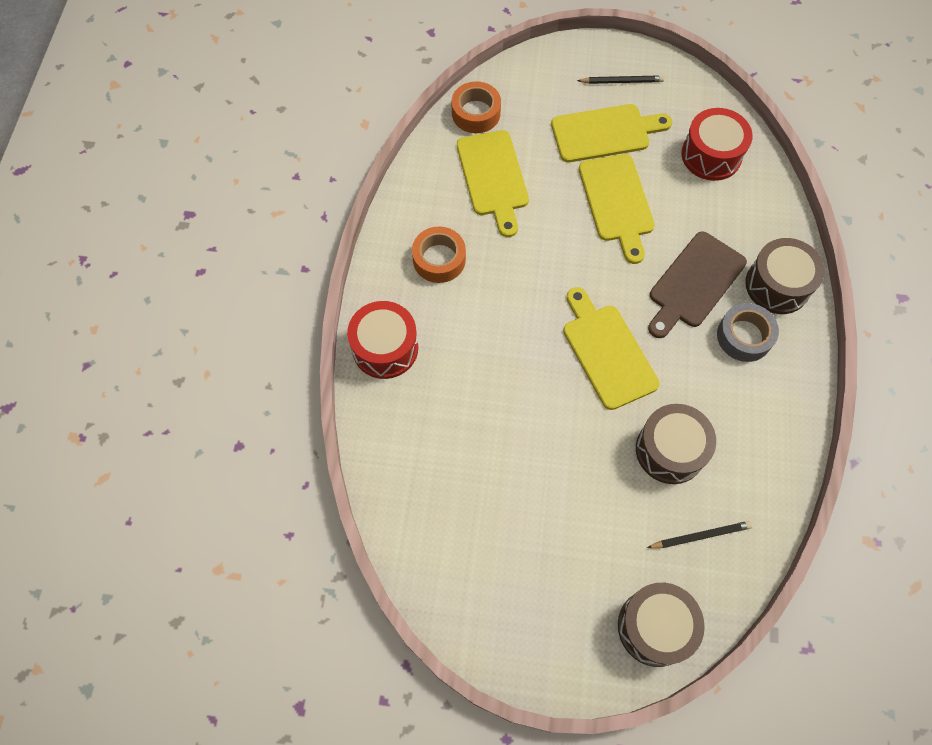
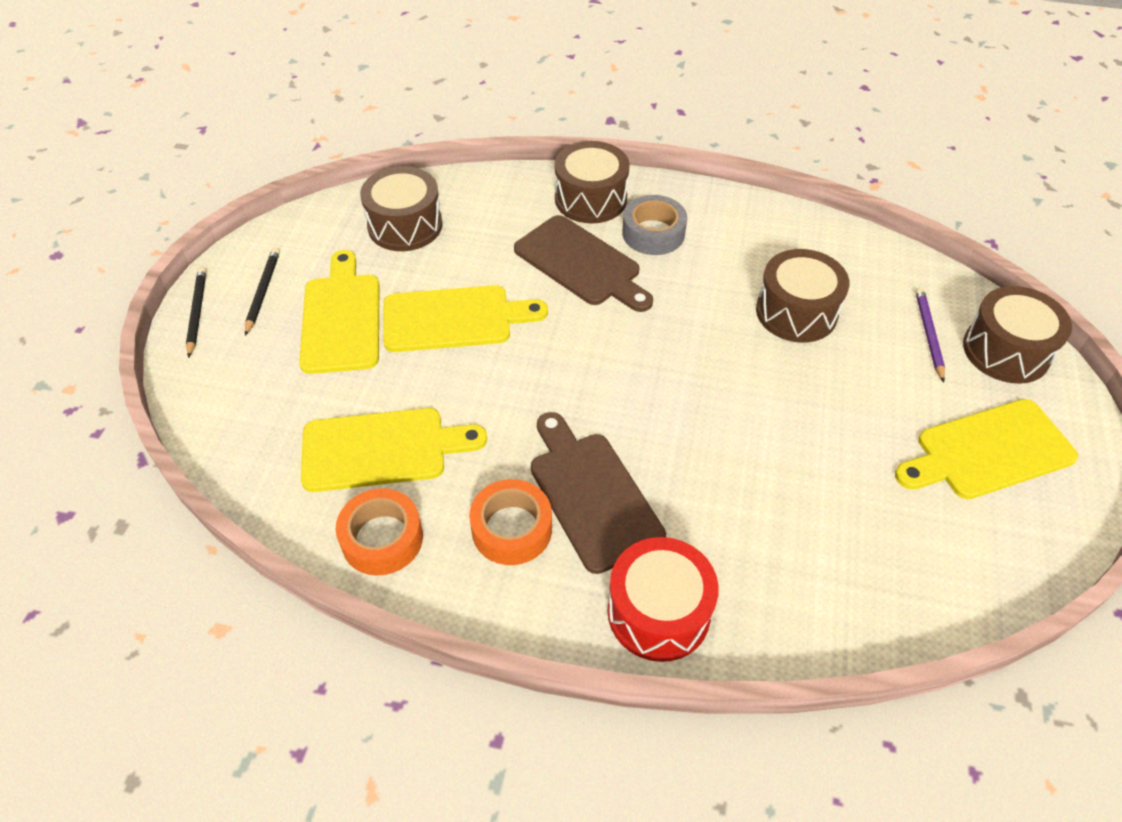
camera: 85 degrees left, 15 degrees down
orange tape [452,82,501,133] -> orange tape moved to [336,488,423,576]
yellow cutting board [563,287,660,410] -> yellow cutting board moved to [895,399,1078,499]
black pencil [647,521,752,548] -> black pencil moved to [186,267,206,358]
red drum [681,108,753,181] -> brown drum [360,166,443,251]
none -> brown cutting board [531,412,666,574]
none -> purple pencil [915,287,945,383]

